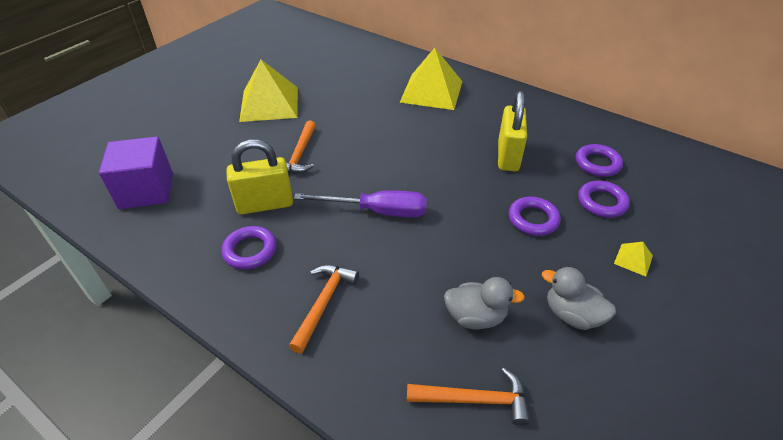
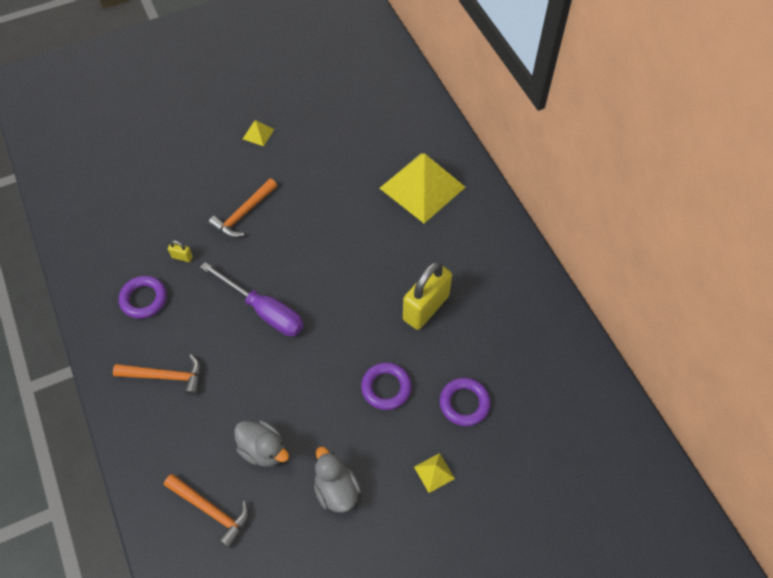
camera: 30 degrees right, 15 degrees up
purple cube [99,137,173,209] -> none
yellow padlock [227,140,293,214] -> yellow padlock [168,240,193,262], size x0.40
yellow pyramid [239,60,298,122] -> yellow pyramid [243,120,274,146], size x0.41
orange hammer [289,265,359,354] -> orange hammer turned 45 degrees clockwise [113,354,201,396]
purple ring [576,144,623,177] -> none

